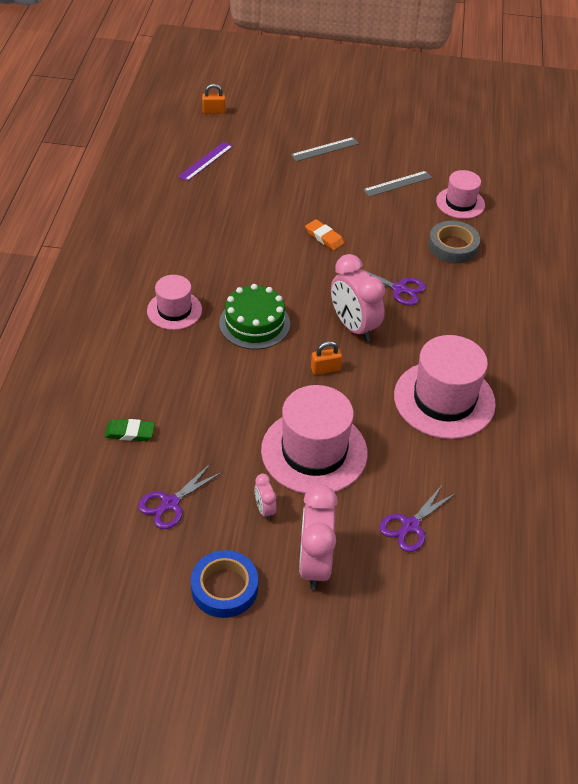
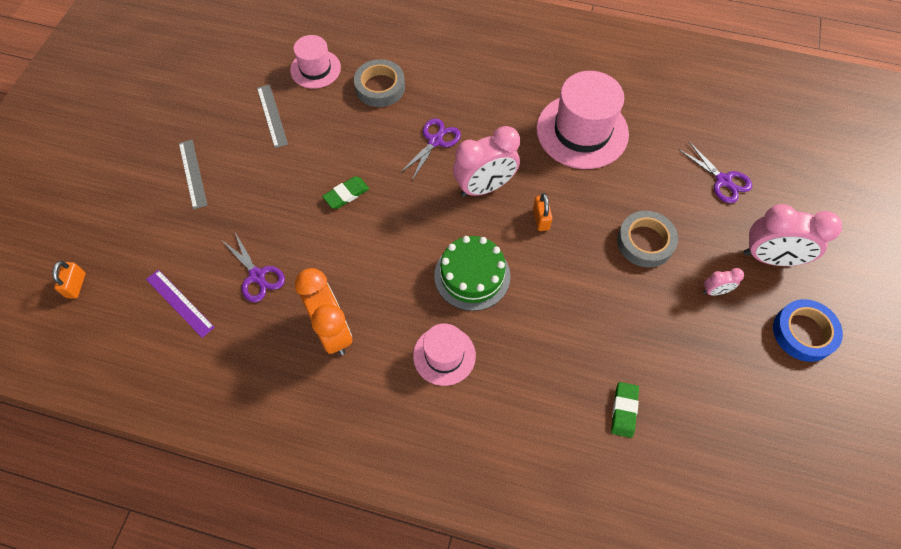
camera: 80 degrees left, 15 degrees up
purple scissors [138,463,222,529] -> purple scissors moved to [223,233,285,302]
pink hat [261,385,368,494] -> grey tape [617,211,678,268]
orange eraser [305,219,344,250] -> green eraser [322,176,369,209]
none -> orange clock [295,268,352,355]

